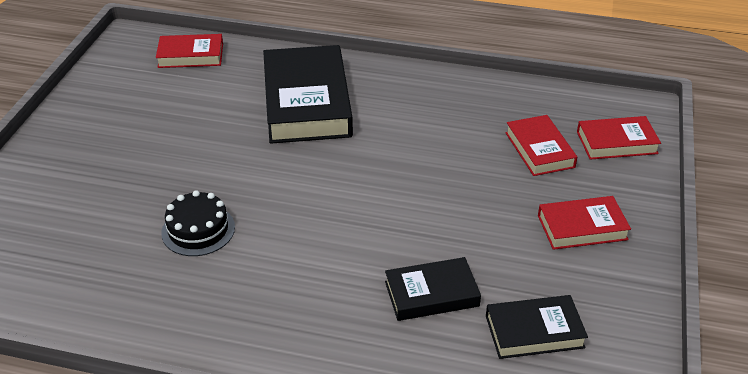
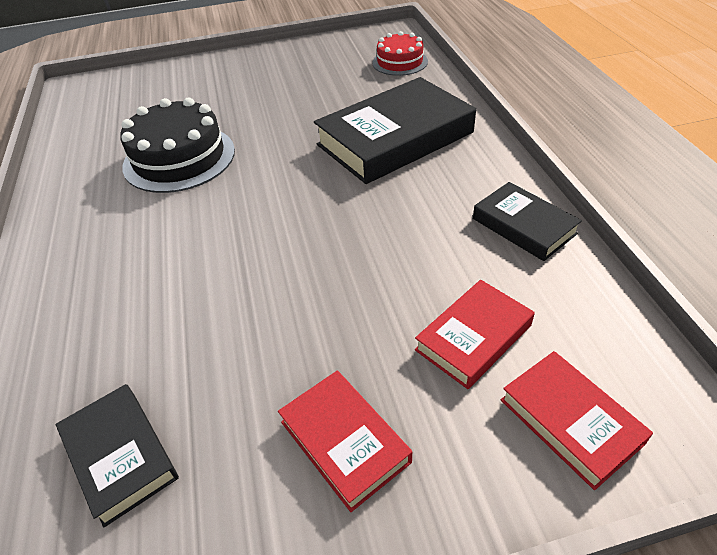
camera: 65 degrees right, 5 degrees up
red book [156,34,223,68] -> red cake [372,31,428,76]
black cake [161,190,235,256] -> black cake [120,97,235,193], size x1.65
black book [385,257,481,321] -> black book moved to [473,182,582,261]

